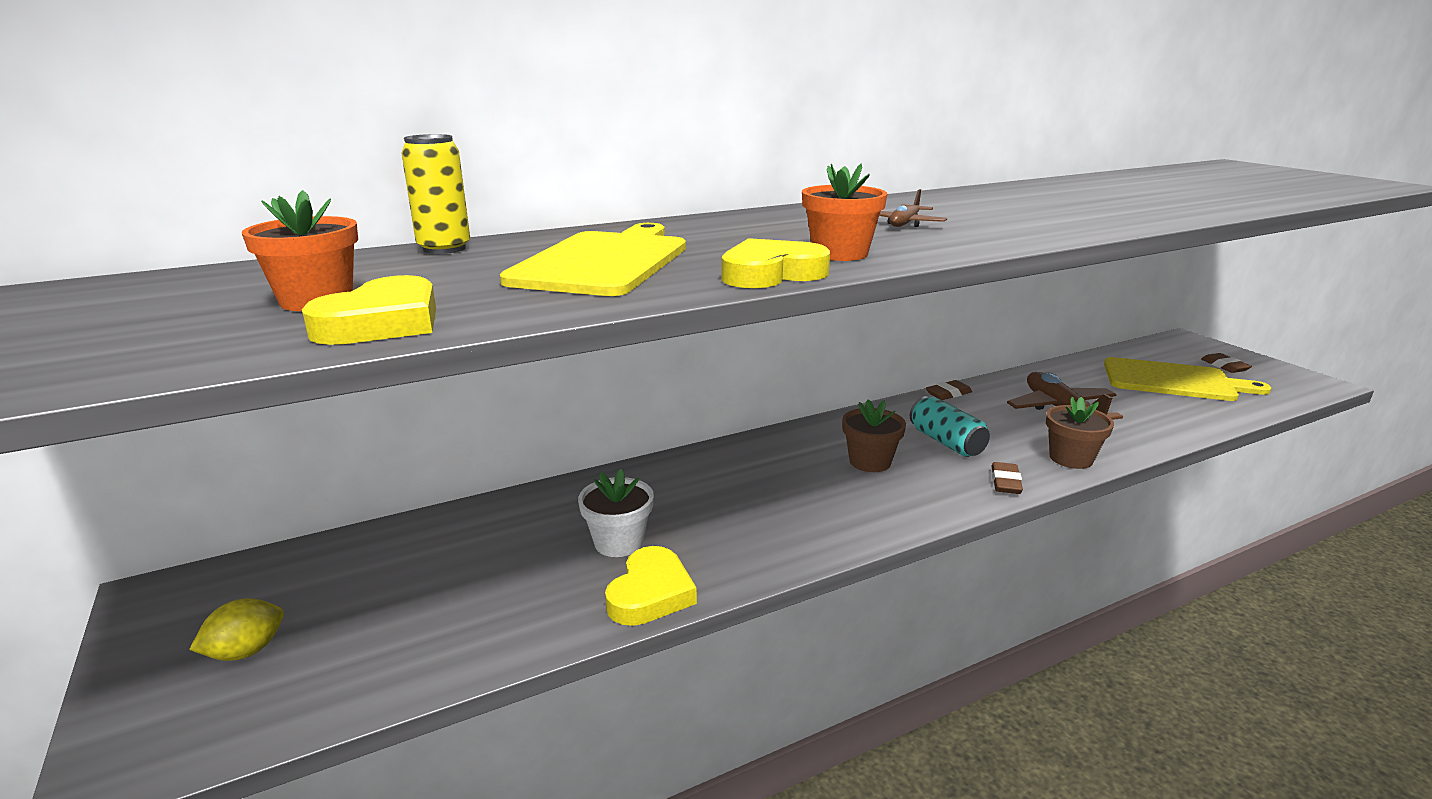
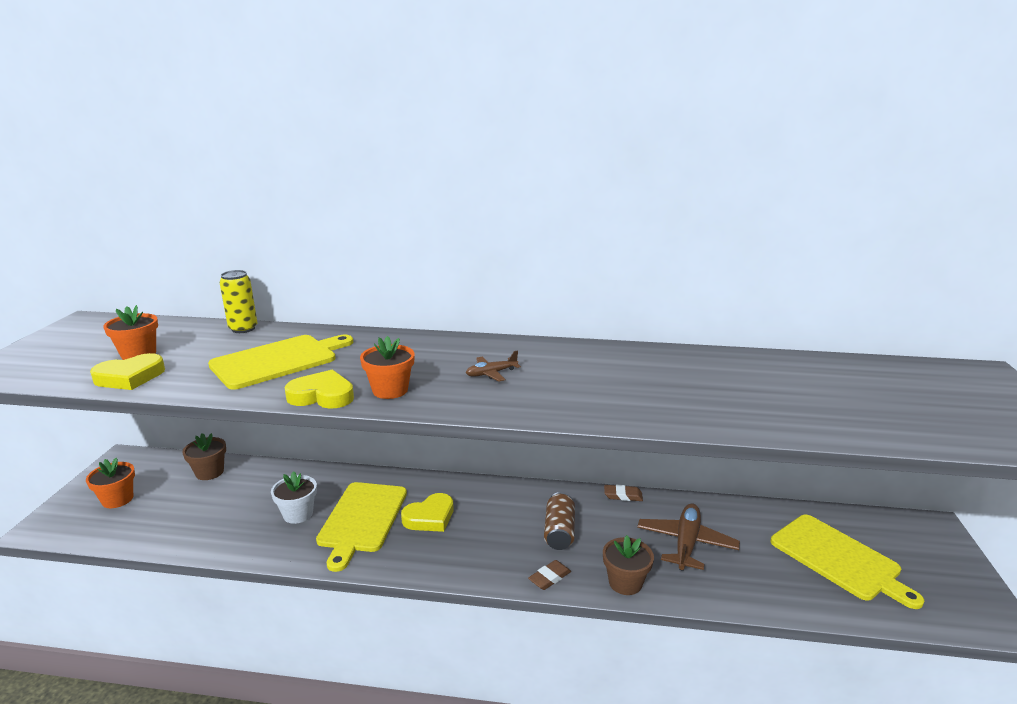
camera: 35 degrees right, 0 degrees up
yellow lemon [189,598,284,661] -> orange flower pot [86,458,135,508]
yellow heart [605,546,697,626] -> yellow heart moved to [401,493,454,532]
brown flower pot [842,399,906,472] -> brown flower pot moved to [182,433,226,480]
turquoise can [910,396,990,457] -> brown can [544,492,575,550]
brown eraser [1201,353,1252,373] -> none
none -> yellow cutting board [316,482,407,572]

